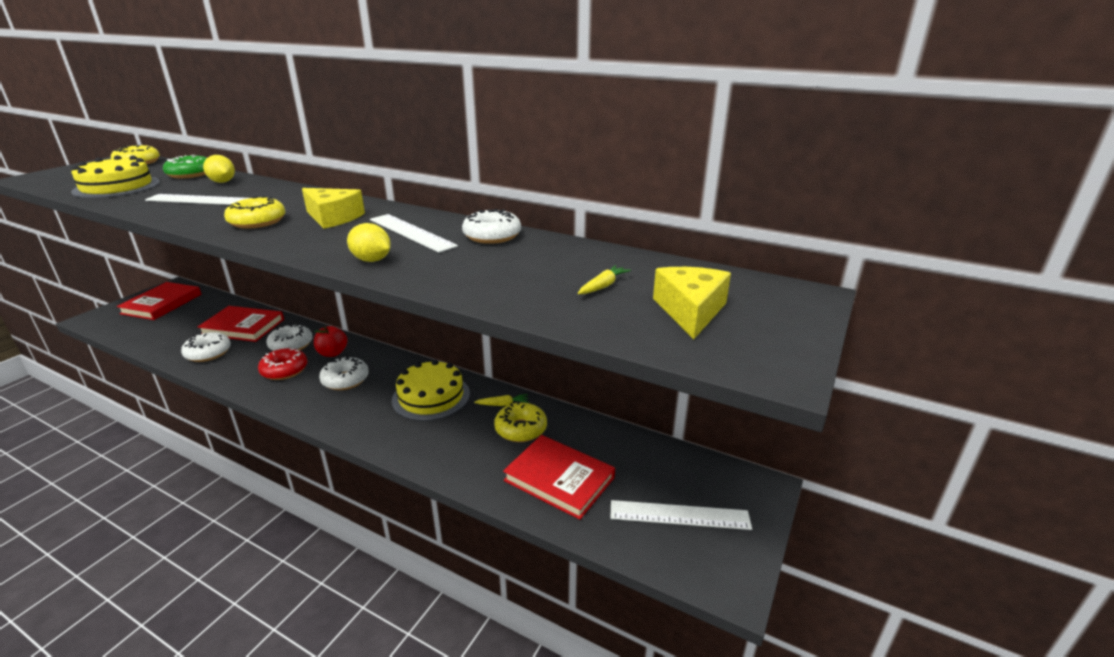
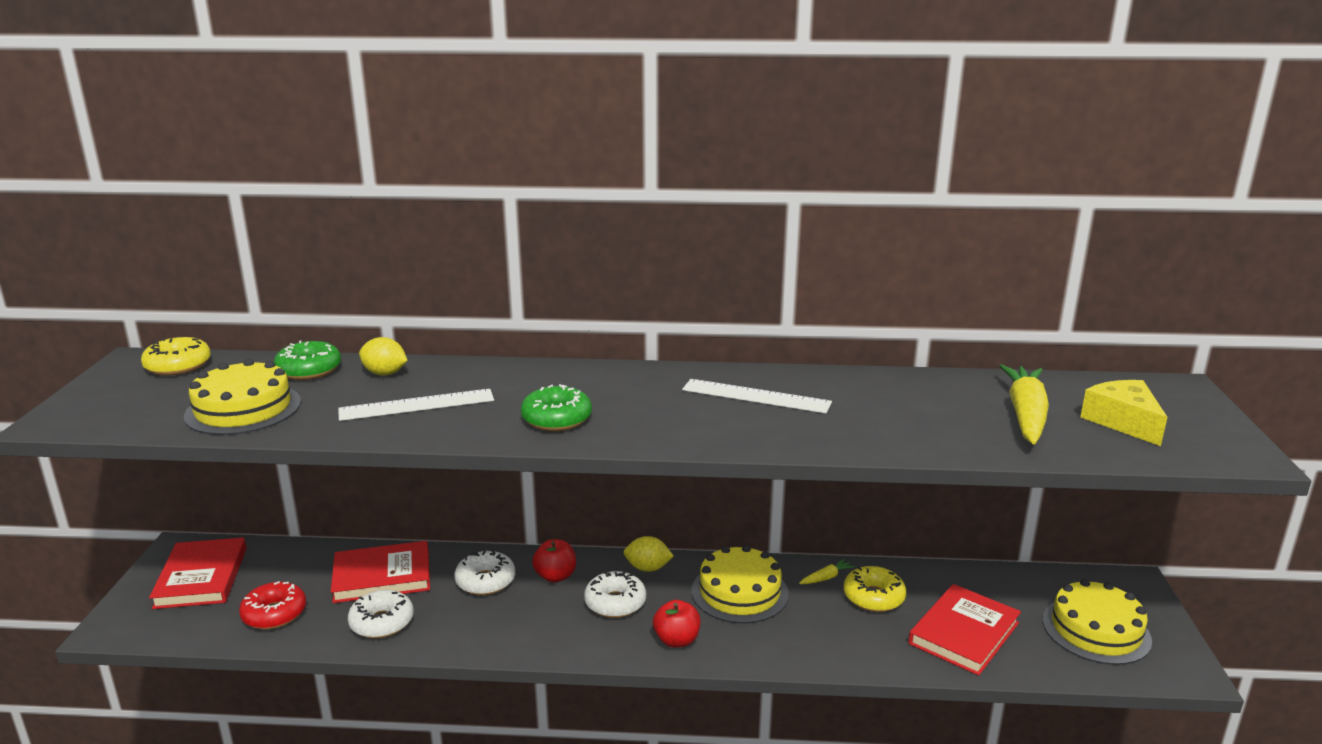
camera: 25 degrees left, 5 degrees down
yellow donut [224,196,285,228] -> green donut [521,384,592,431]
red donut [258,348,308,380] -> red donut moved to [239,581,306,629]
yellow cheese [302,188,365,229] -> none
yellow lemon [347,223,391,262] -> yellow lemon moved to [624,536,674,572]
white donut [462,209,521,244] -> none
red book [503,435,615,520] -> red book turned 60 degrees counterclockwise [908,584,1021,676]
yellow carrot [578,265,631,294] -> yellow carrot [1000,364,1049,444], size x2.25
white ruler [610,500,752,530] -> yellow cake [1043,579,1152,665]
none -> red apple [653,600,701,648]

